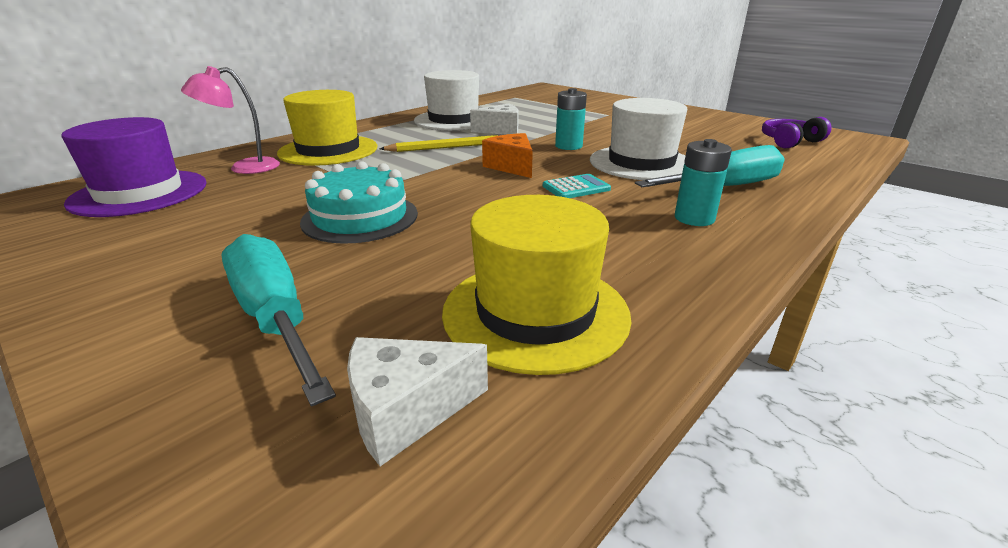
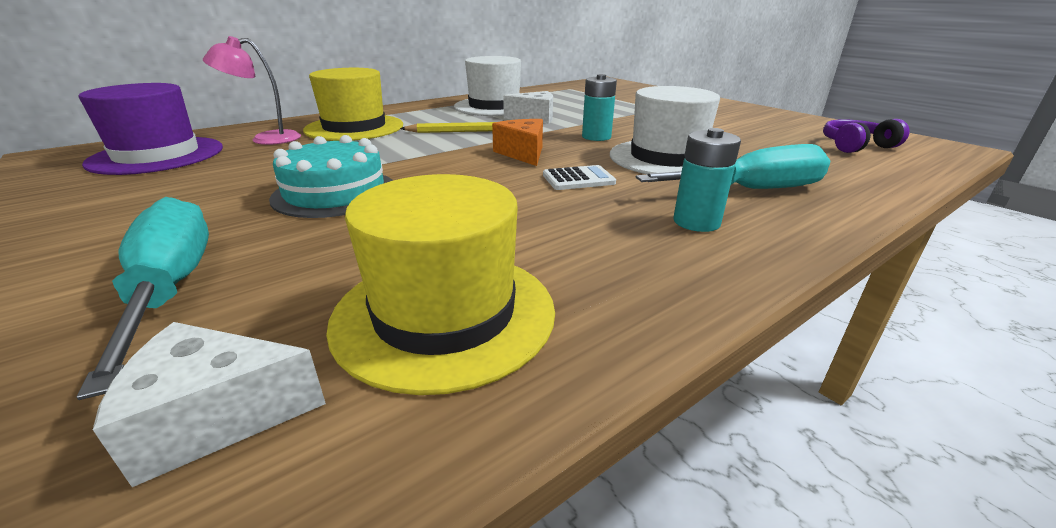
camera: 10 degrees right, 0 degrees up
turquoise calculator [543,174,611,198] -> white calculator [543,165,616,190]

